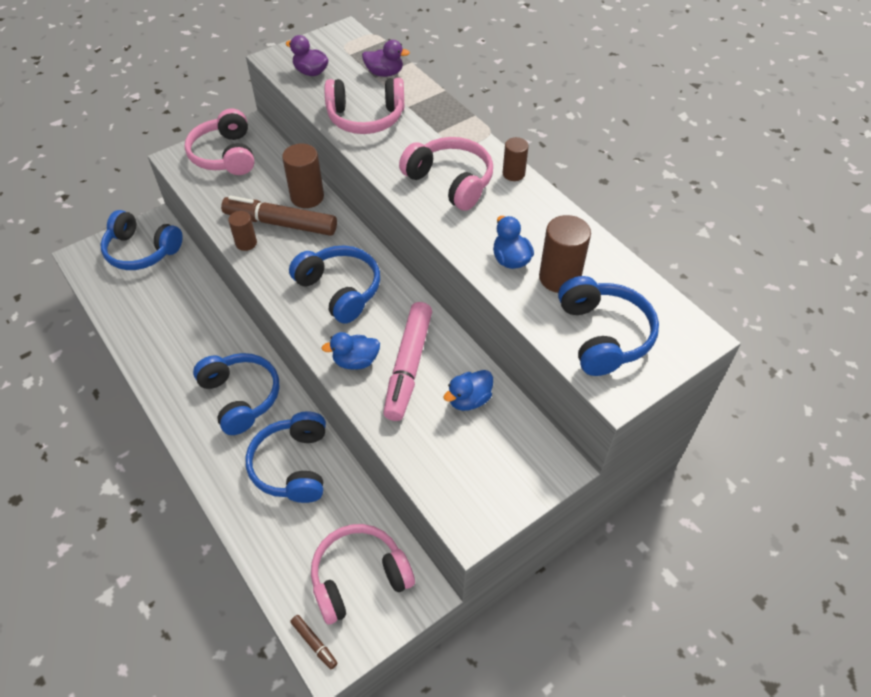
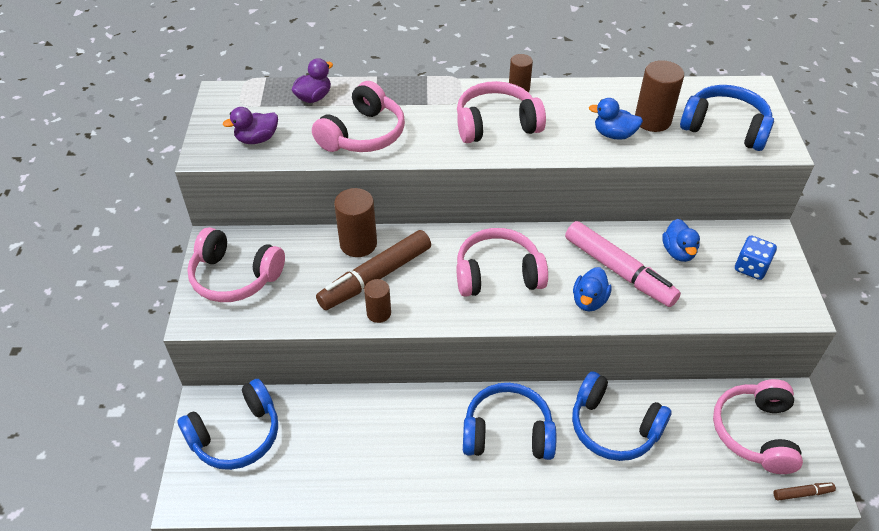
camera: 55 degrees left, 5 degrees down
blue headphones [289,246,380,324] -> pink headphones [457,228,548,297]
none -> blue dice [735,236,777,280]

